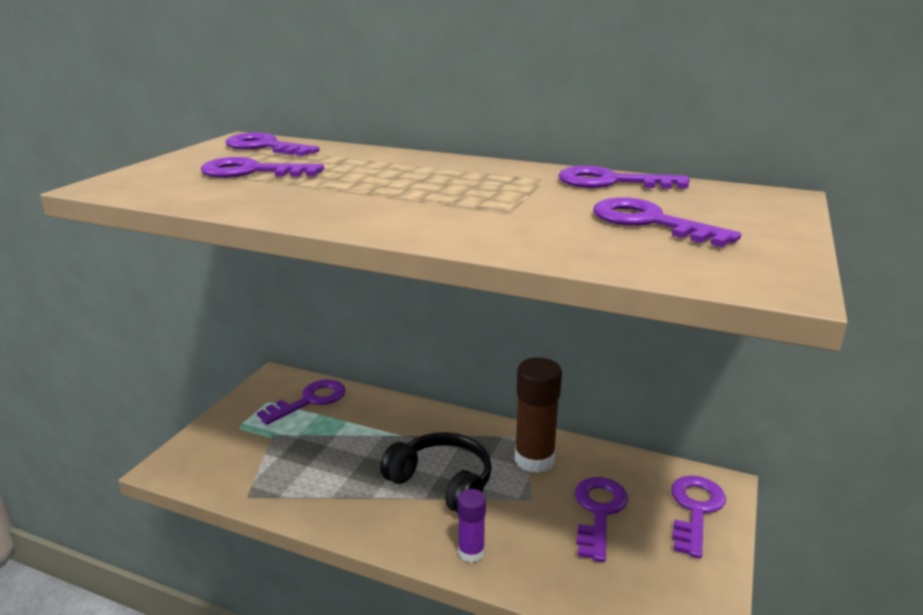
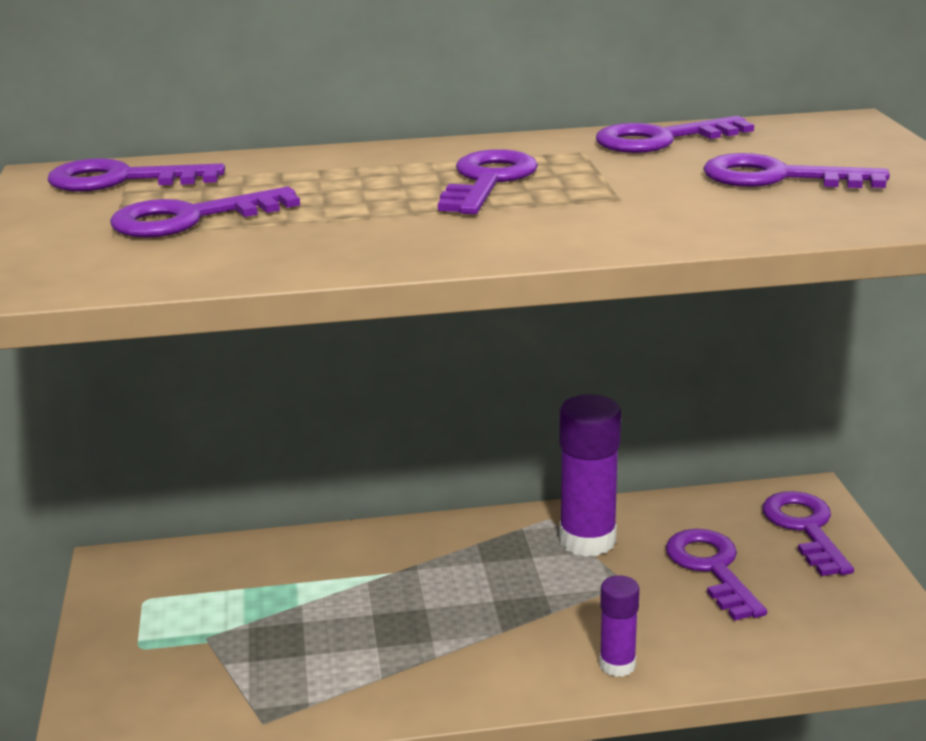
camera: 30 degrees left, 0 degrees up
purple key [257,379,346,425] -> purple key moved to [438,149,538,214]
black headphones [380,432,492,513] -> none
brown glue stick [515,357,562,473] -> purple glue stick [559,394,621,557]

